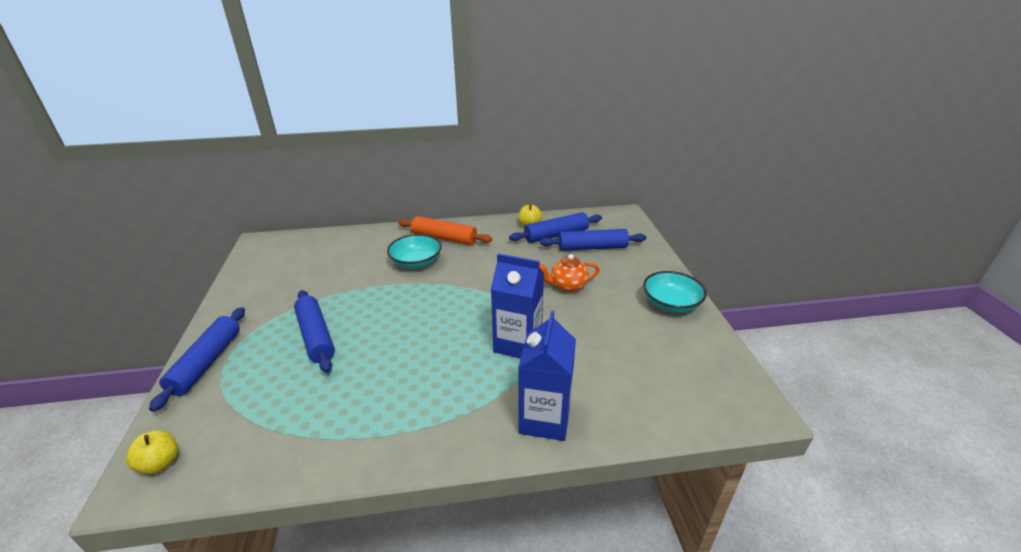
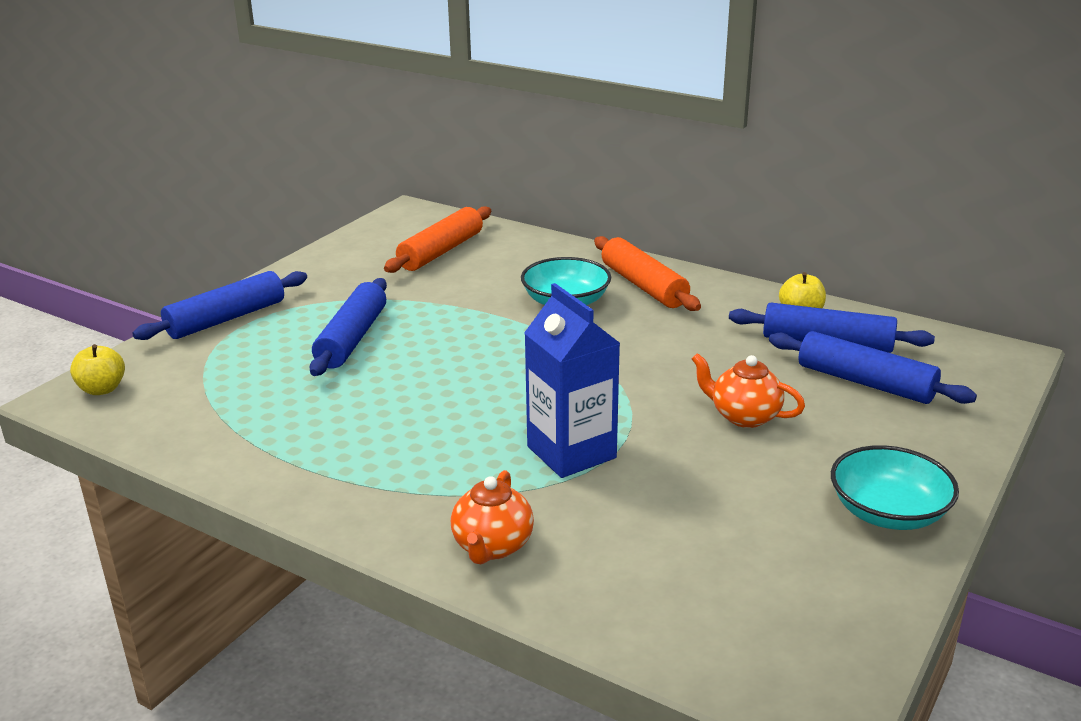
camera: 40 degrees right, 5 degrees down
blue carton [518,311,576,441] -> orange teapot [451,470,534,564]
none -> orange rolling pin [384,206,491,273]

